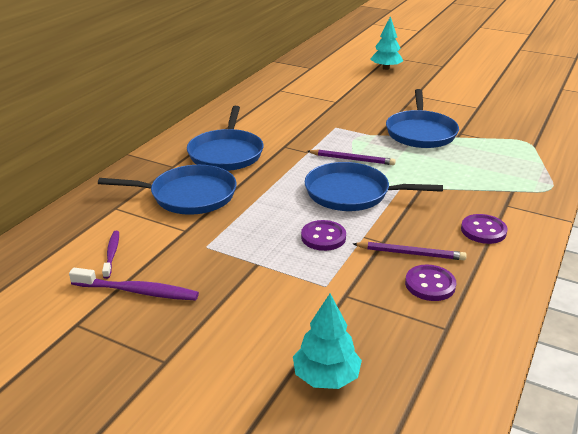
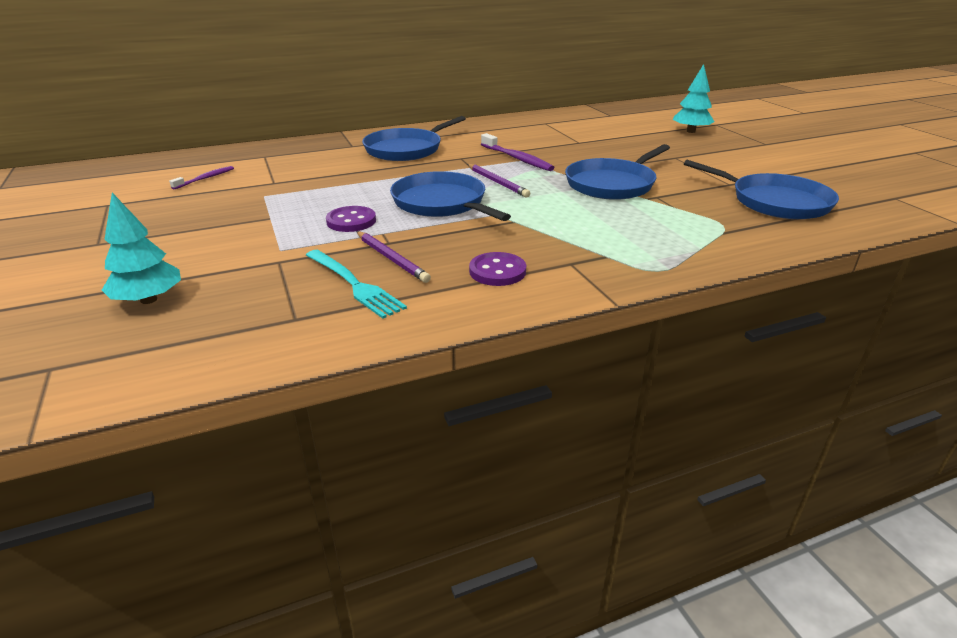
camera: 40 degrees right, 0 degrees up
purple toothbrush [69,268,199,300] -> purple toothbrush moved to [481,133,555,171]
blue pan [98,165,237,215] -> blue pan moved to [684,160,839,219]
purple button [405,265,456,301] -> turquoise fork [306,250,407,319]

